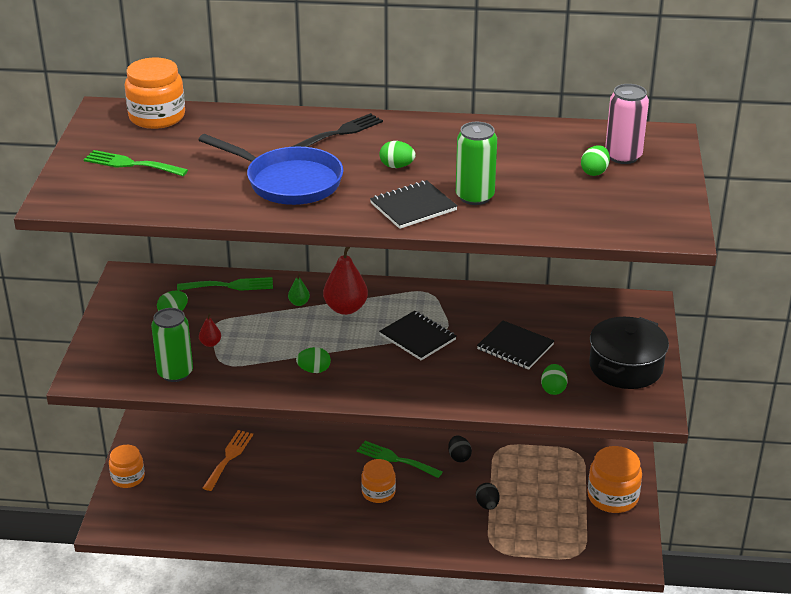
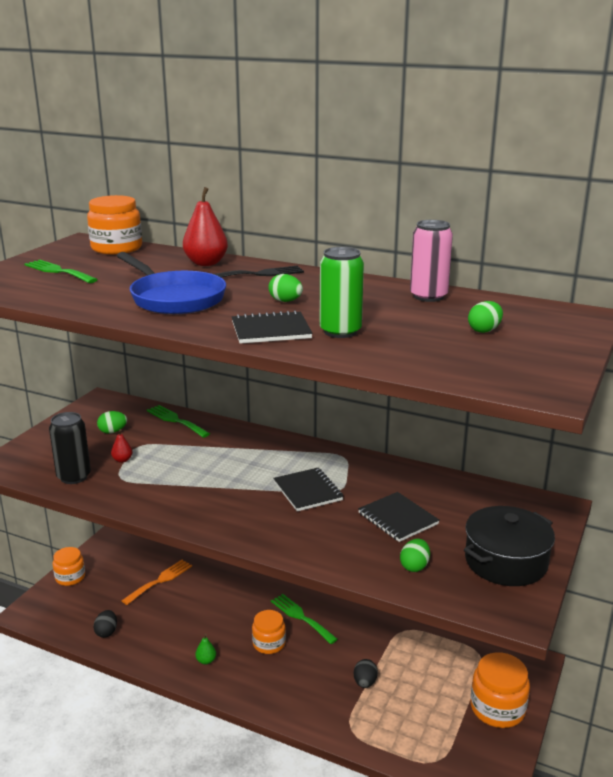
camera: 20 degrees right, 10 degrees down
green can [151,308,193,382] -> black can [49,412,91,484]
green fork [177,277,273,291] -> green fork turned 150 degrees counterclockwise [147,405,210,438]
green pear [288,273,310,306] -> green pear moved to [195,634,216,664]
green egg [296,347,331,373] -> none
red pear [323,247,368,315] -> red pear moved to [183,187,228,266]
black egg [448,435,472,462] -> black egg moved to [93,610,117,638]
pink can [605,84,649,164] -> pink can moved to [410,220,453,302]

